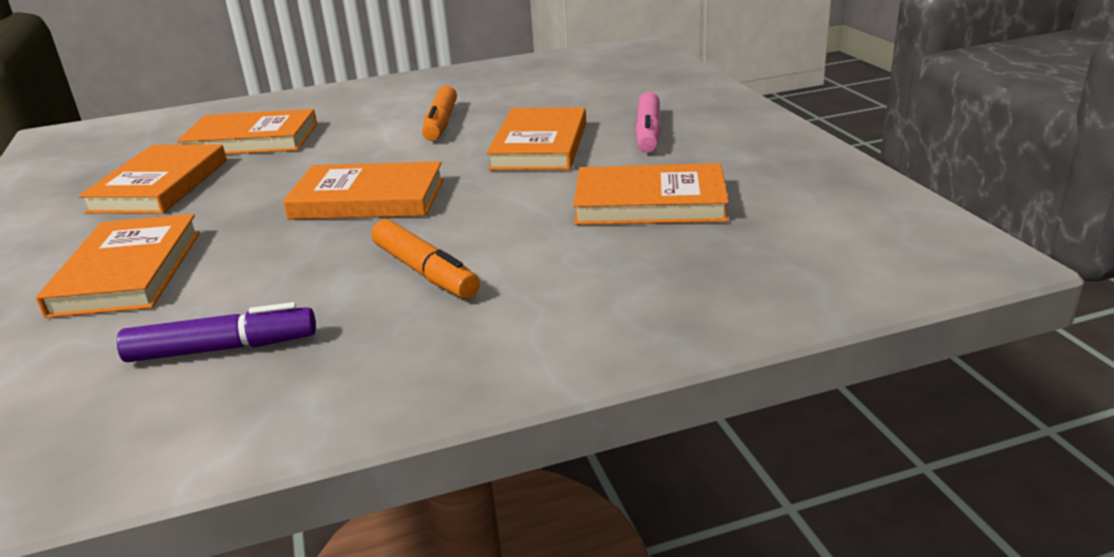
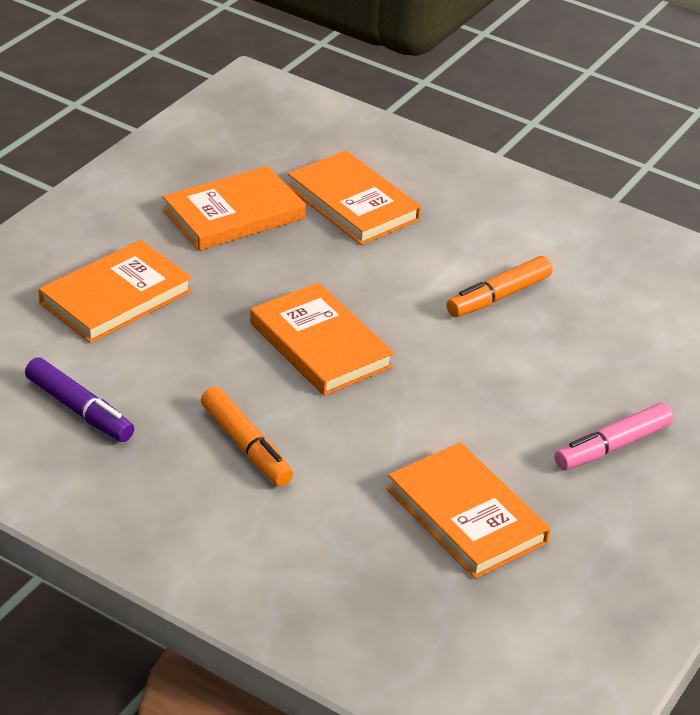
camera: 45 degrees right, 10 degrees up
orange marker [371,219,480,299] -> orange marker turned 45 degrees counterclockwise [201,387,293,487]
orange book [487,107,586,170] -> none

